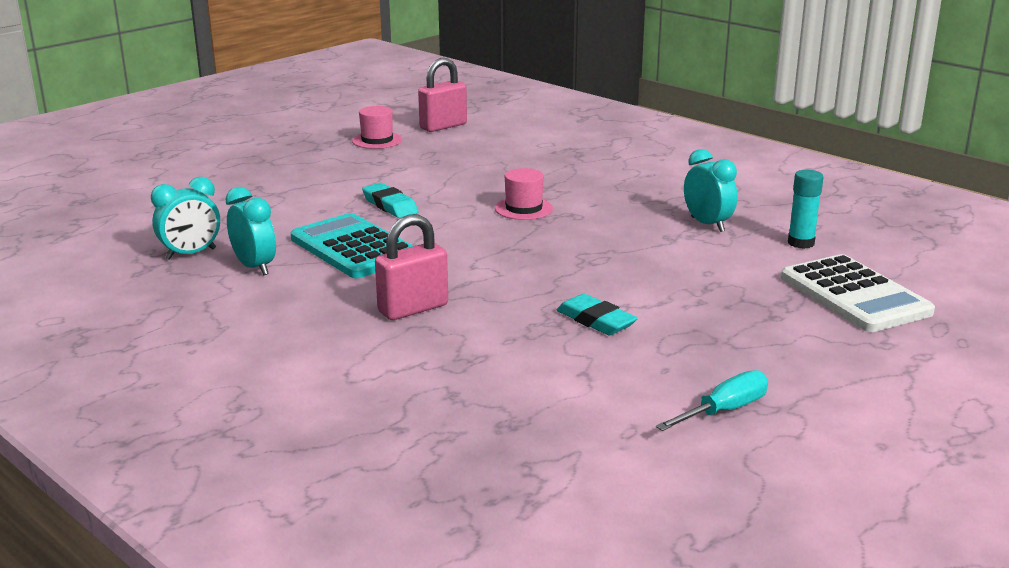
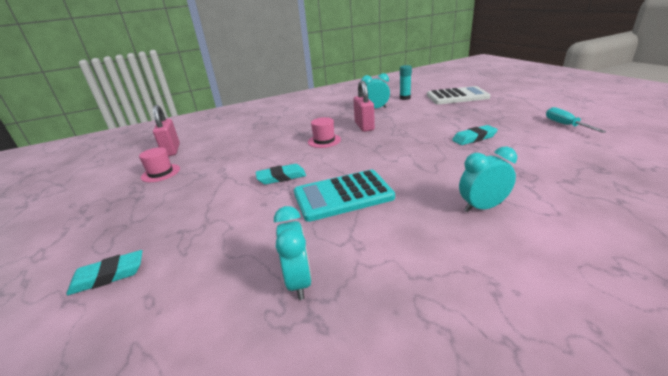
camera: 65 degrees left, 5 degrees up
turquoise clock [225,187,276,275] -> turquoise clock moved to [459,147,517,212]
pink padlock [375,214,448,320] -> pink padlock moved to [353,81,375,132]
none -> turquoise eraser [66,250,142,295]

